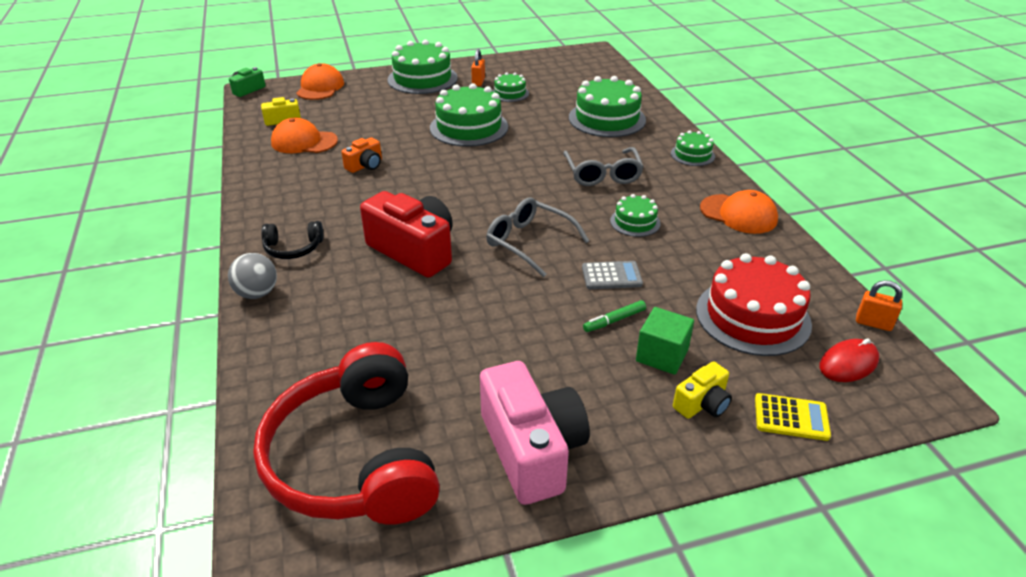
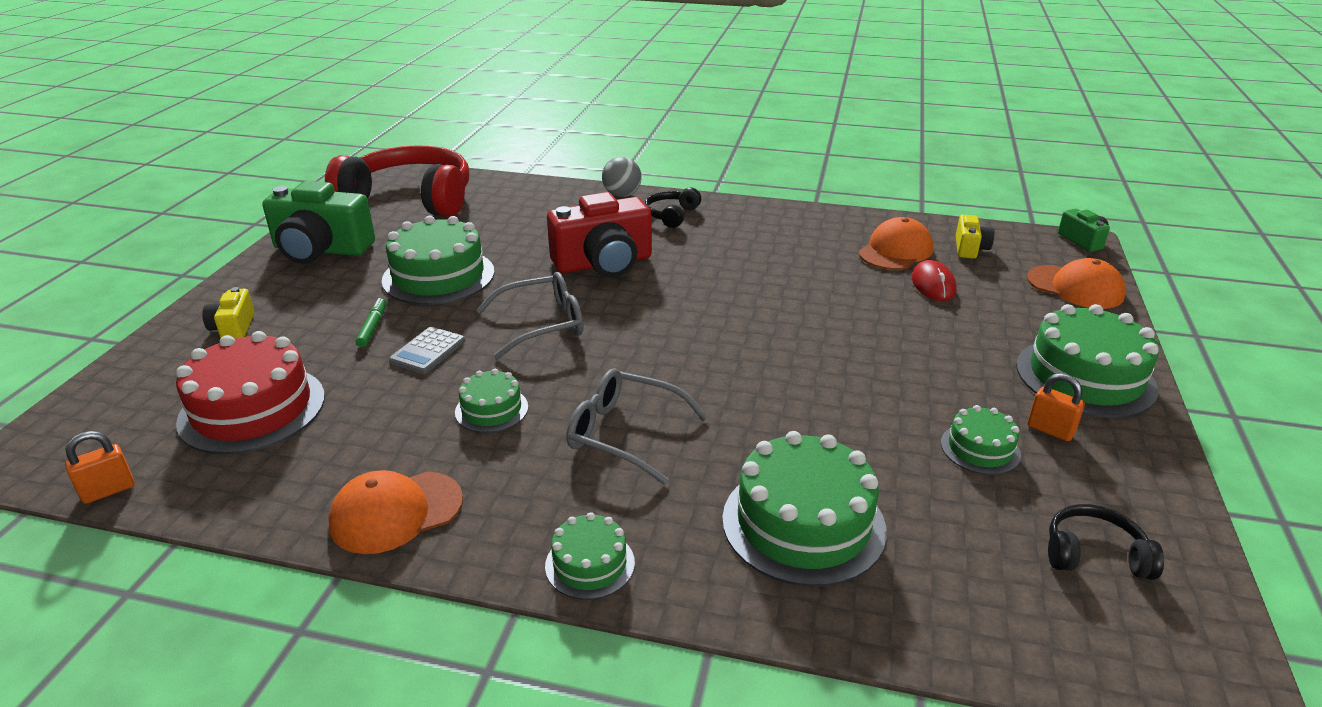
camera: 120 degrees right, 5 degrees down
orange camera [341,137,382,173] -> none
green cake [430,83,508,147] -> green cake moved to [382,216,494,305]
pink camera [480,361,590,505] -> green camera [262,181,375,264]
green cube [636,307,694,375] -> none
yellow calculator [755,393,831,441] -> none
red mouse [819,339,879,382] -> red mouse moved to [911,260,957,301]
none -> black headphones [1048,504,1164,580]

